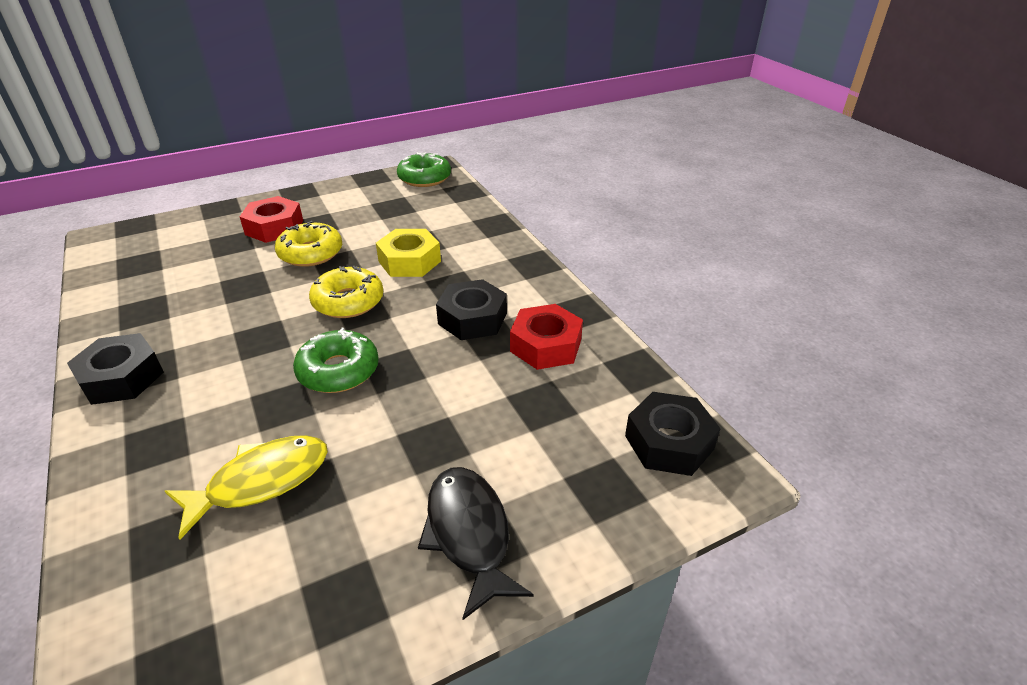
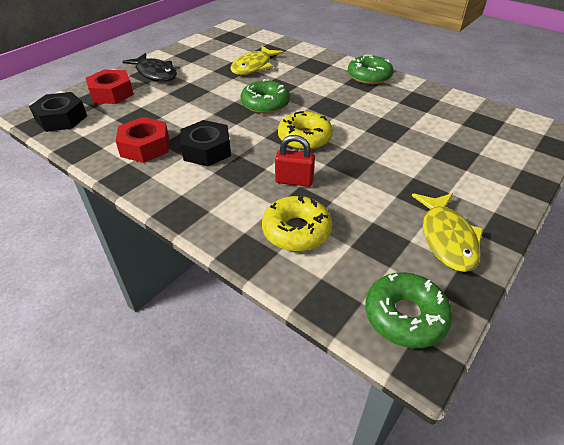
camera: 155 degrees right, 5 degrees up
black nut [67,333,164,405] -> green donut [348,55,393,85]
red nut [240,196,303,243] -> red nut moved to [86,69,134,104]
yellow donut [275,221,342,267] -> yellow donut moved to [262,195,332,251]
yellow nut [376,229,441,277] -> red padlock [275,135,315,187]
none -> yellow fish [412,193,483,272]

